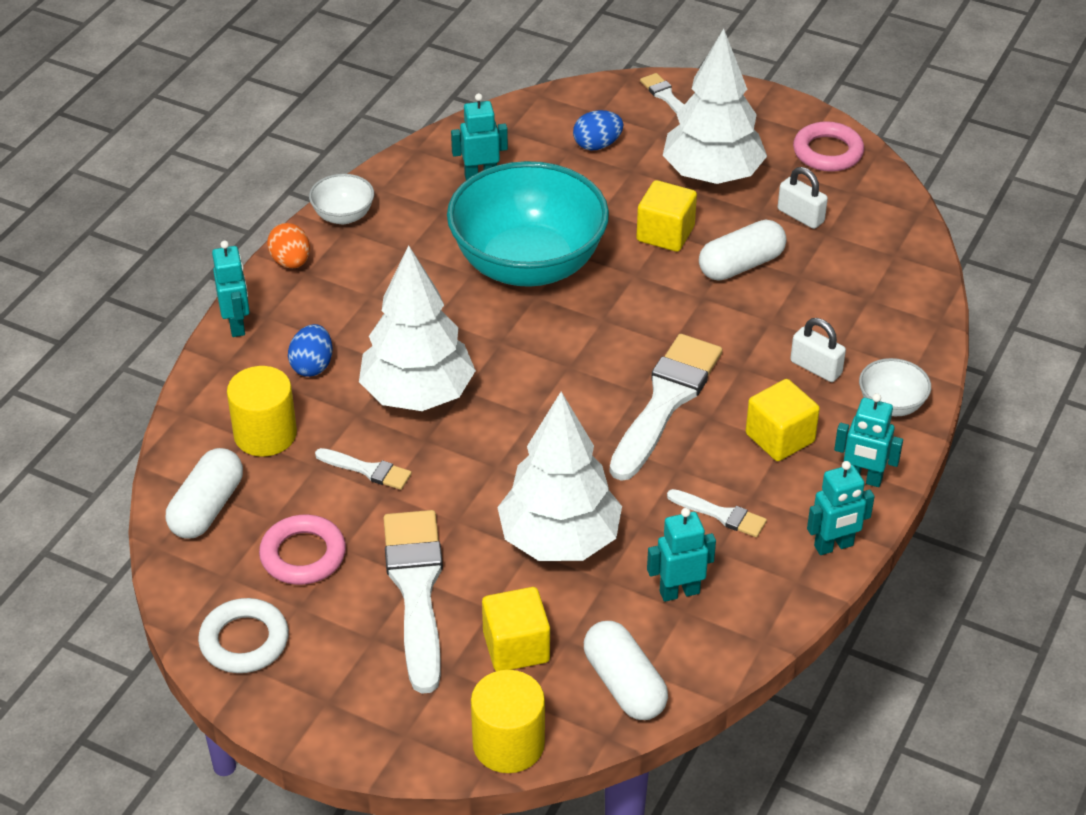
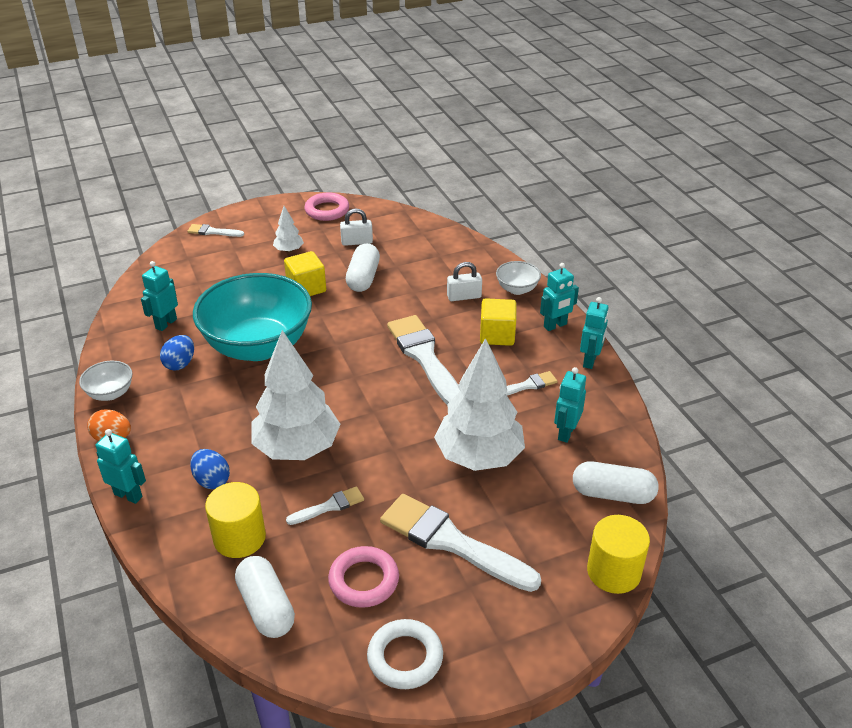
camera: 50 degrees left, 5 degrees down
yellow cube [482,587,550,671] -> none
blue egg [573,110,623,151] -> blue egg moved to [160,335,194,370]
white tree [662,29,767,184] -> white tree [273,206,304,253], size x0.45

